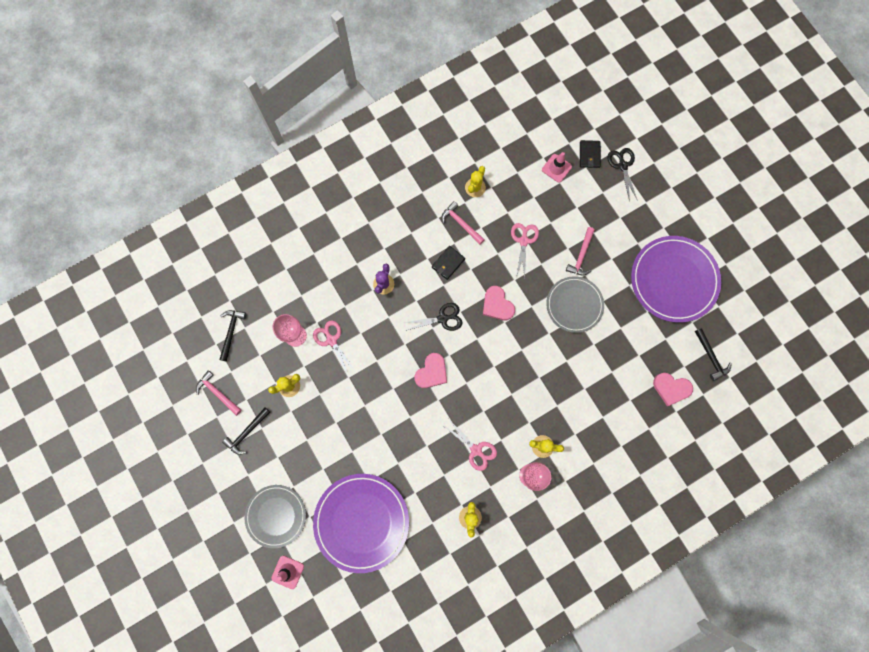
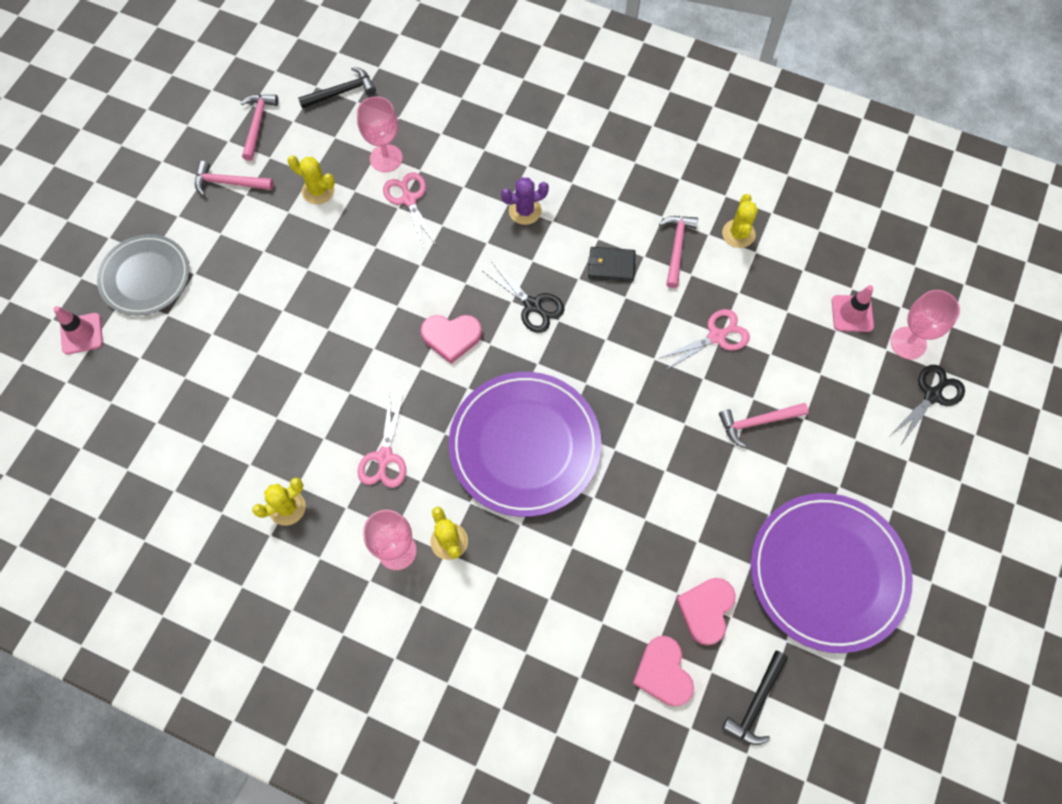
camera: 55 degrees right, 10 degrees down
black hammer [222,408,270,455] -> pink hammer [195,161,274,196]
pink scissors [313,320,354,374] -> pink scissors turned 45 degrees counterclockwise [383,172,436,249]
purple plate [313,474,409,573] -> purple plate moved to [449,372,601,517]
yellow cactus [465,166,486,197] -> yellow cactus turned 75 degrees counterclockwise [722,194,758,248]
pink heart [483,286,515,320] -> pink heart moved to [676,578,736,646]
grey plate [546,276,604,333] -> none
black wallet [580,140,601,168] -> pink goblet [890,290,960,360]

